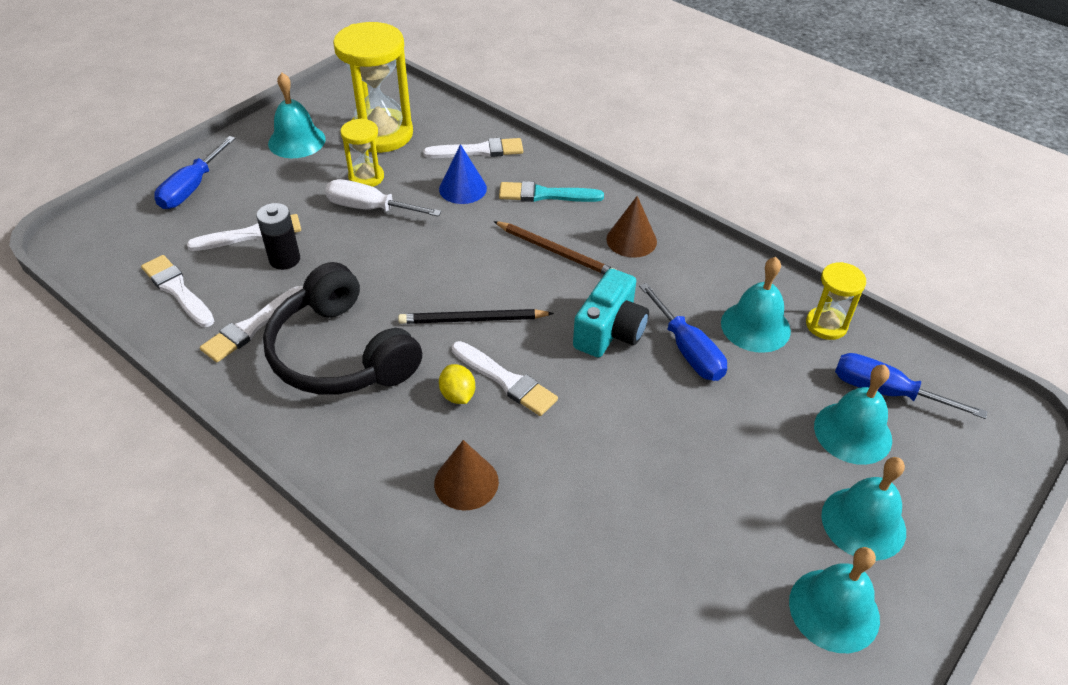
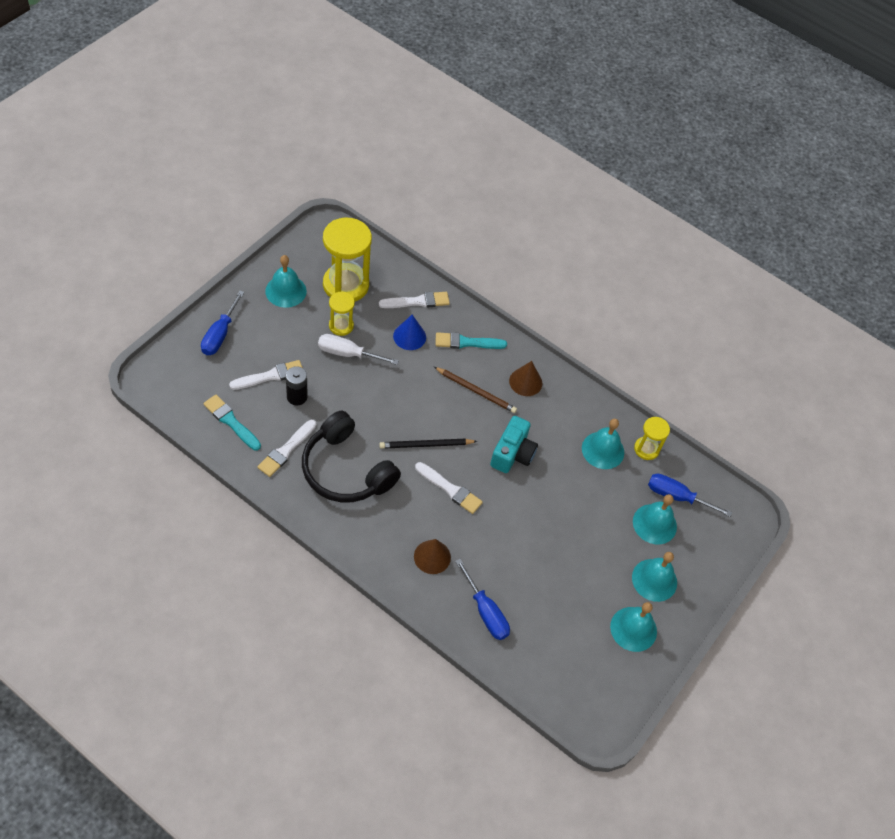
camera: 10 degrees left, 10 degrees up
white brush [141,255,214,327] -> turquoise brush [203,394,261,450]
yellow lemon [439,364,475,404] -> none
blue screwdriver [639,283,727,381] -> blue screwdriver moved to [455,559,510,640]

